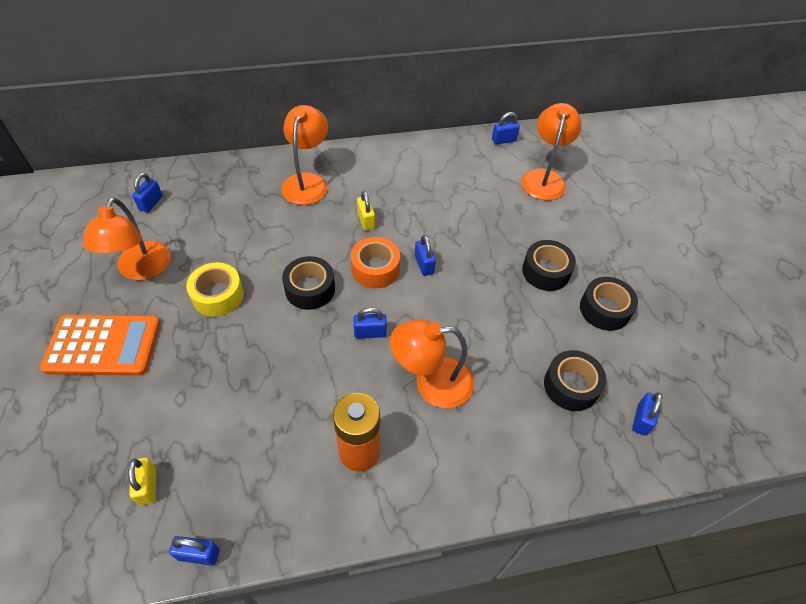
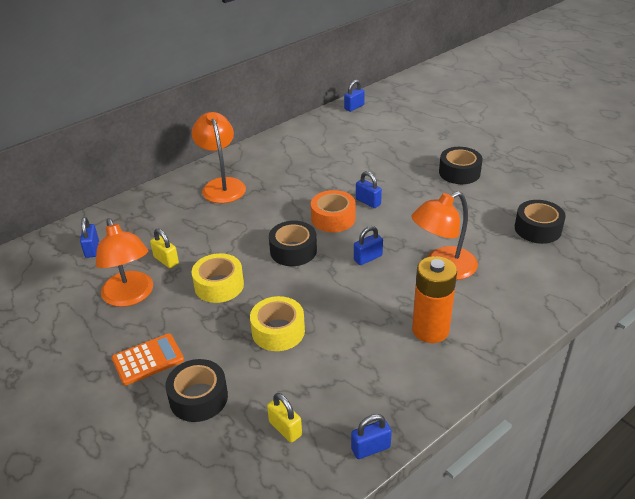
camera: 25 degrees left, 15 degrees down
orange calculator [40,315,160,376] -> orange calculator [112,333,184,385], size x0.62
yellow padlock [357,191,375,231] -> yellow padlock moved to [150,229,179,268]
orange lamp [521,103,582,201] -> none
black tape [580,277,638,331] -> black tape moved to [165,359,228,422]
blue padlock [632,392,662,436] -> none
none -> yellow tape [250,296,305,351]

